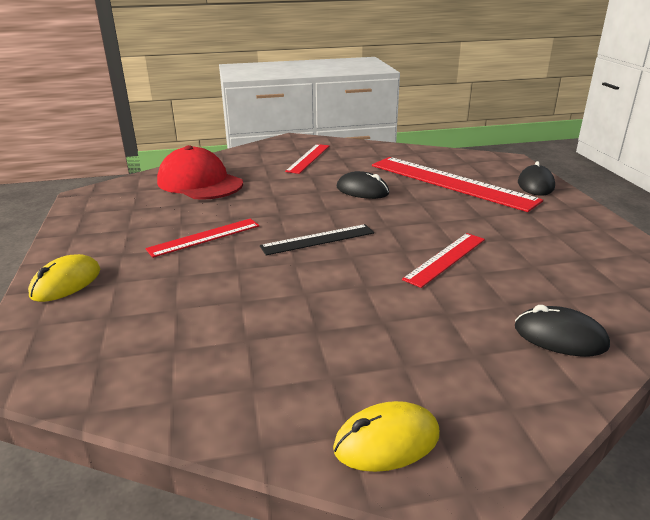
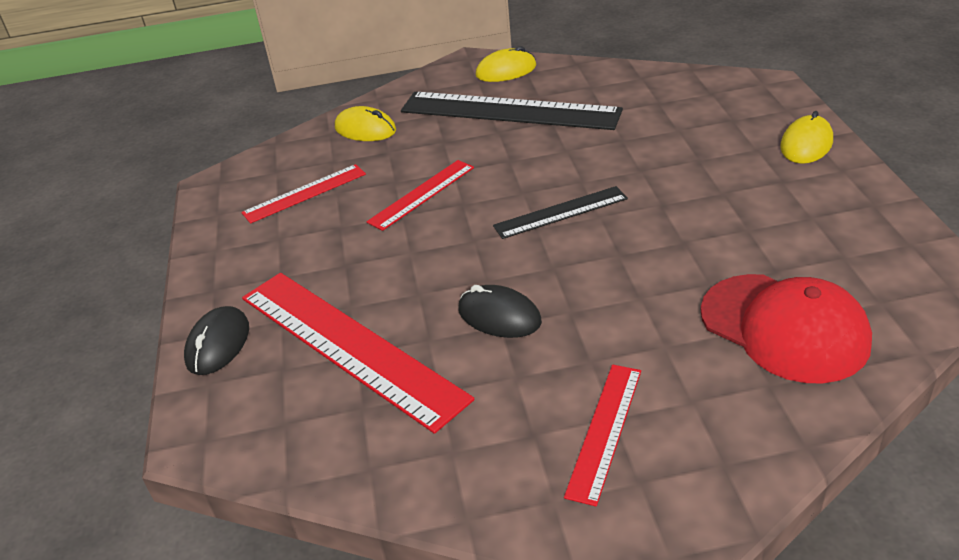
camera: 175 degrees left, 10 degrees up
red ruler [145,218,259,258] -> red ruler moved to [241,164,366,224]
black mouse [515,305,610,357] -> yellow mouse [335,106,396,141]
none -> black ruler [401,92,623,130]

